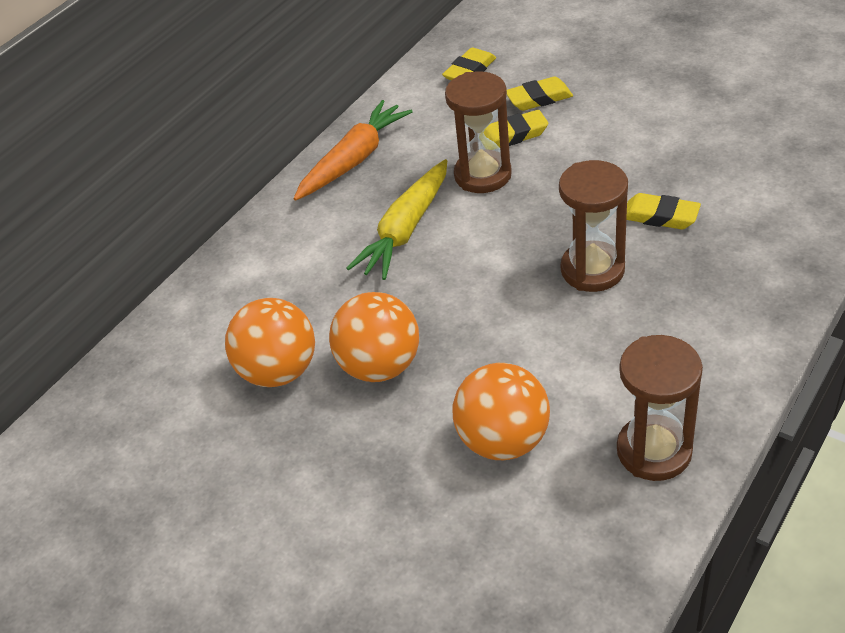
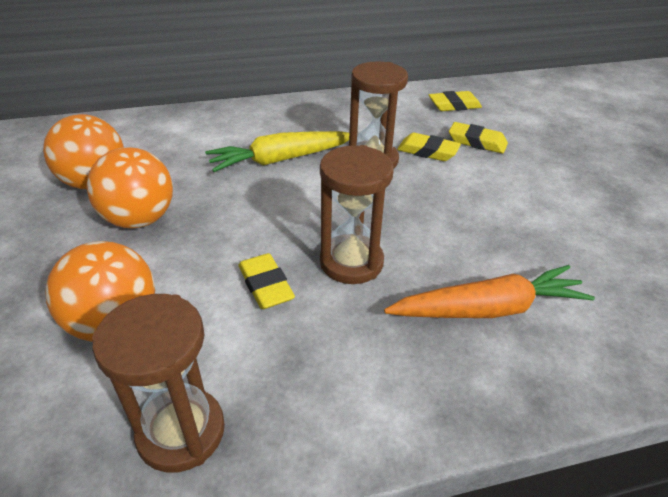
camera: 35 degrees right, 5 degrees down
orange carrot [294,100,413,201] -> orange carrot moved to [384,265,595,318]
yellow eraser [626,193,701,229] -> yellow eraser moved to [239,253,295,309]

